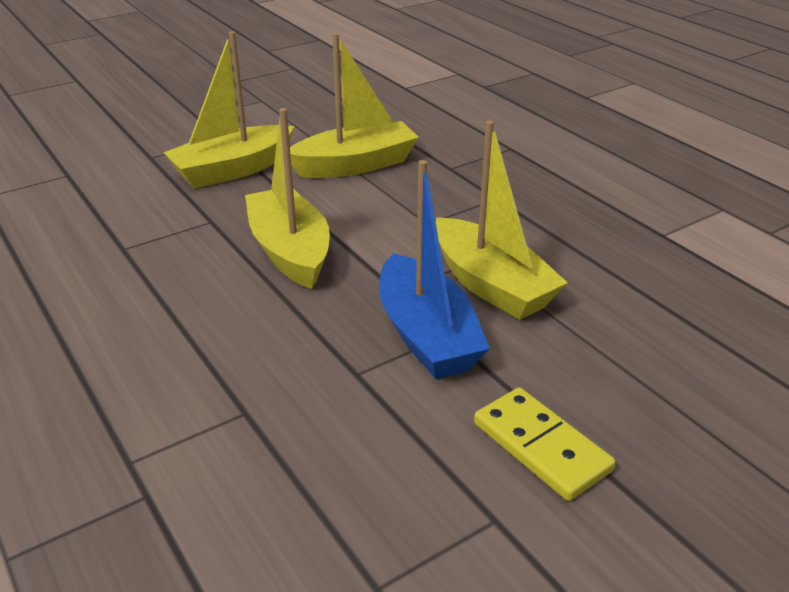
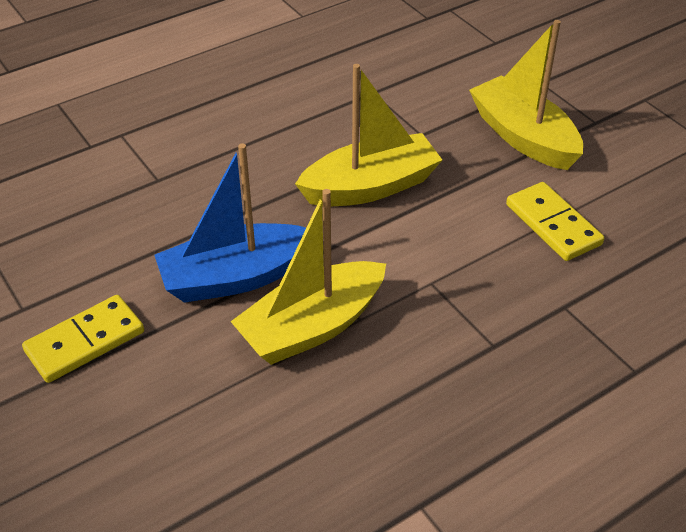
camera: 90 degrees right, 10 degrees up
yellow boat [290,33,419,178] -> yellow domino [506,182,604,261]

